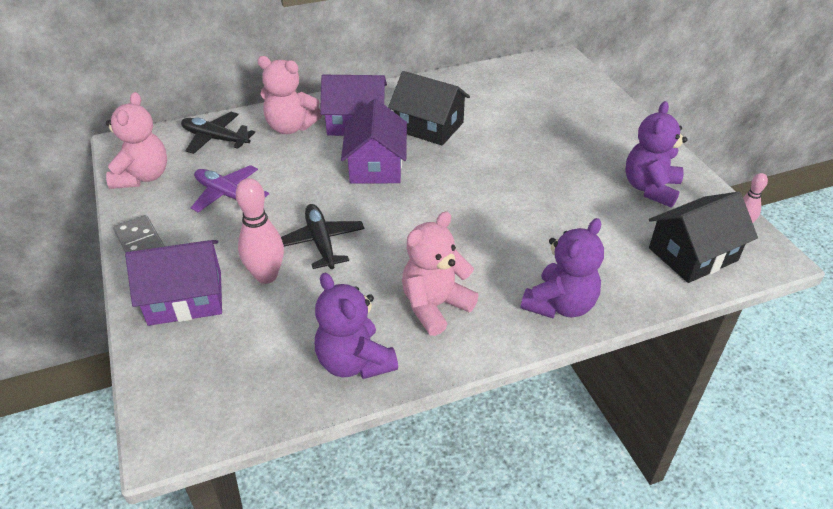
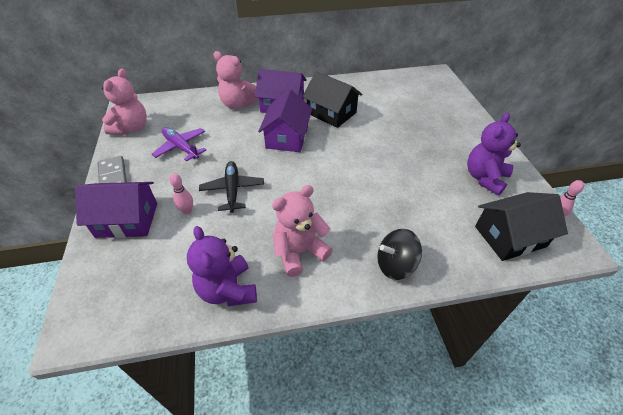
camera: 10 degrees right, 5 degrees up
black plane [181,112,255,154] -> none
pink bowling pin [236,178,284,284] -> pink bowling pin [170,174,193,214], size x0.58
purple teddy bear [521,218,604,318] -> black spinning top [377,229,422,280]

